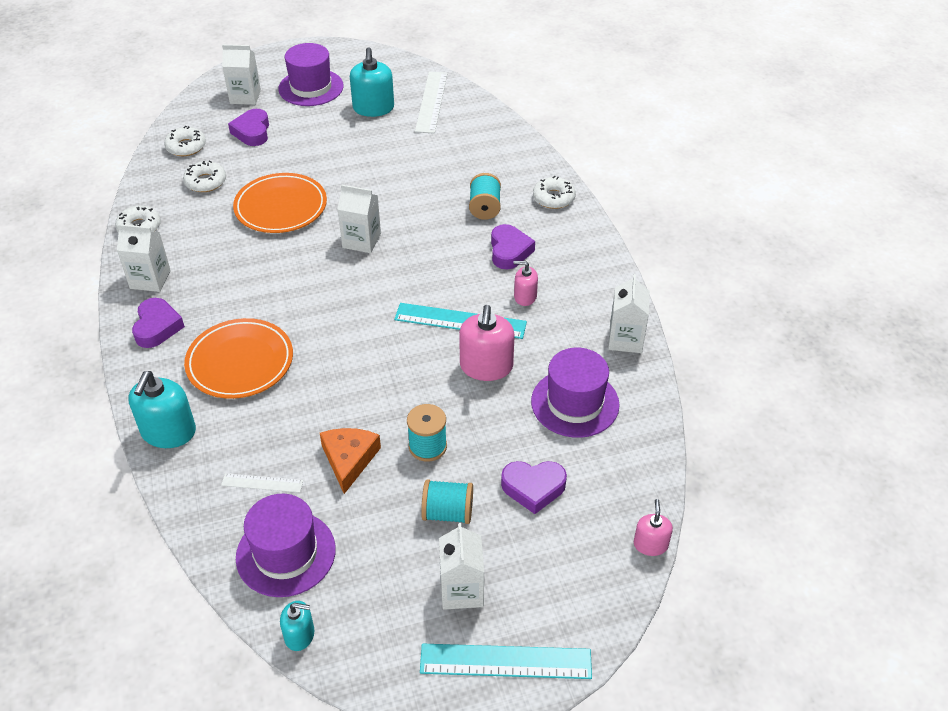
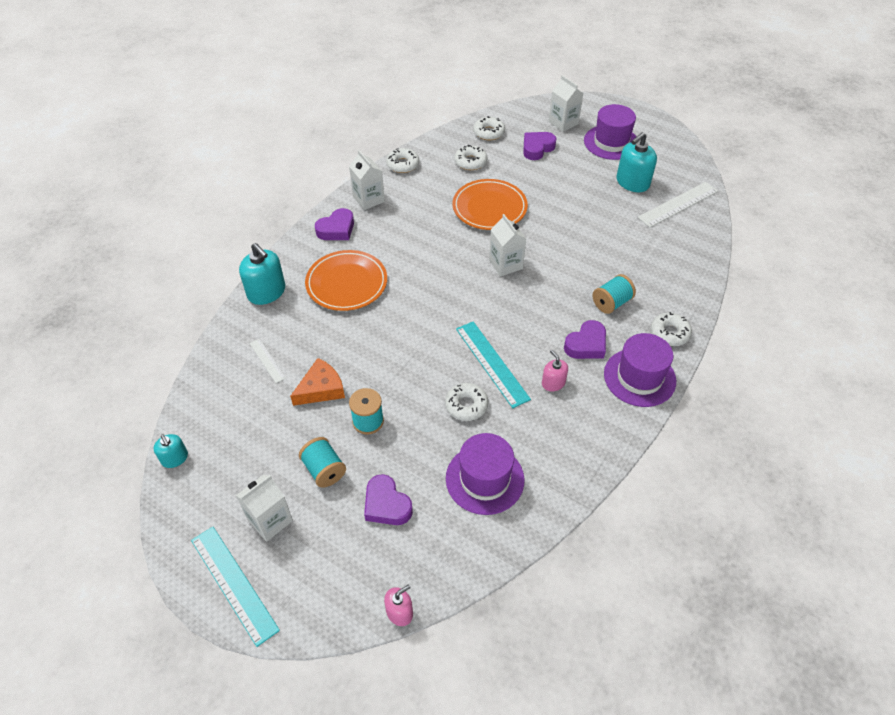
camera: 50 degrees right, 5 degrees up
turquoise soap dispenser [129,371,196,448] -> turquoise soap dispenser turned 105 degrees counterclockwise [239,243,285,305]
purple hat [236,494,336,597] -> purple hat moved to [604,333,676,407]
pink soap dispenser [459,305,515,381] -> white donut [445,383,488,421]
white carton [608,274,650,353] -> none

